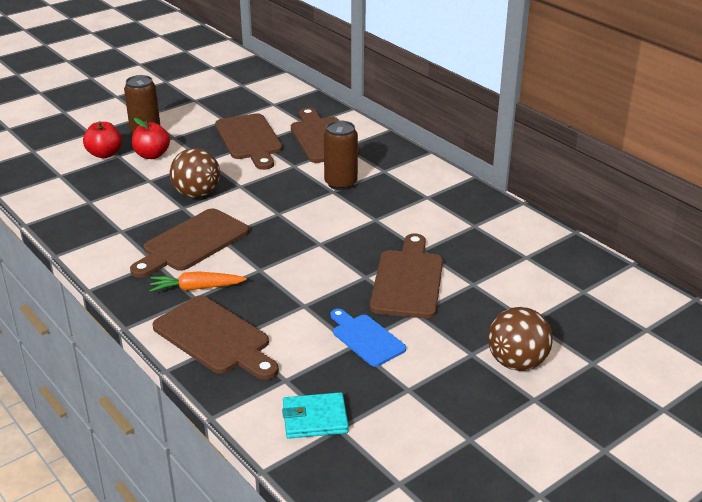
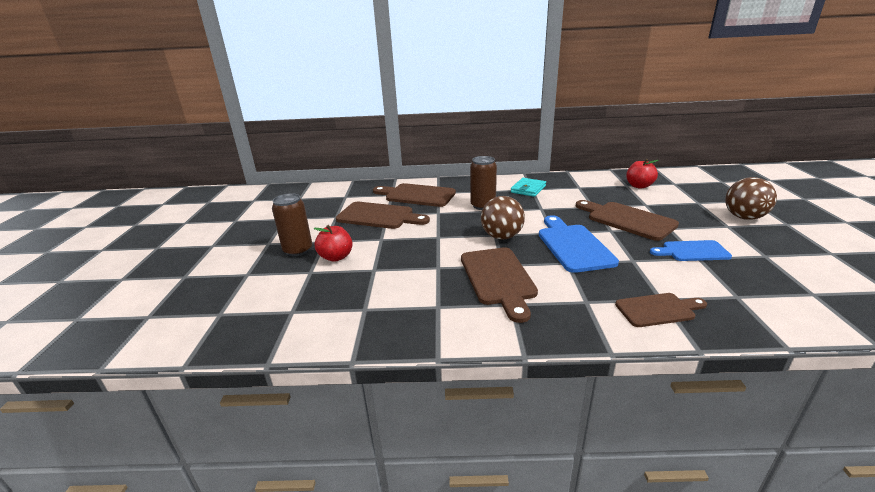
camera: 50 degrees left, 5 degrees down
red apple [83,121,122,158] -> red apple moved to [626,159,658,189]
orange carrot [149,272,247,292] -> none
brown cutting board [152,296,279,380] -> brown cutting board [615,293,707,327], size x0.63
brown ball [170,148,220,198] -> brown ball moved to [481,196,525,240]
turquoise wallet [282,392,349,439] -> turquoise wallet moved to [511,178,546,197]
none -> blue cutting board [539,215,619,273]

